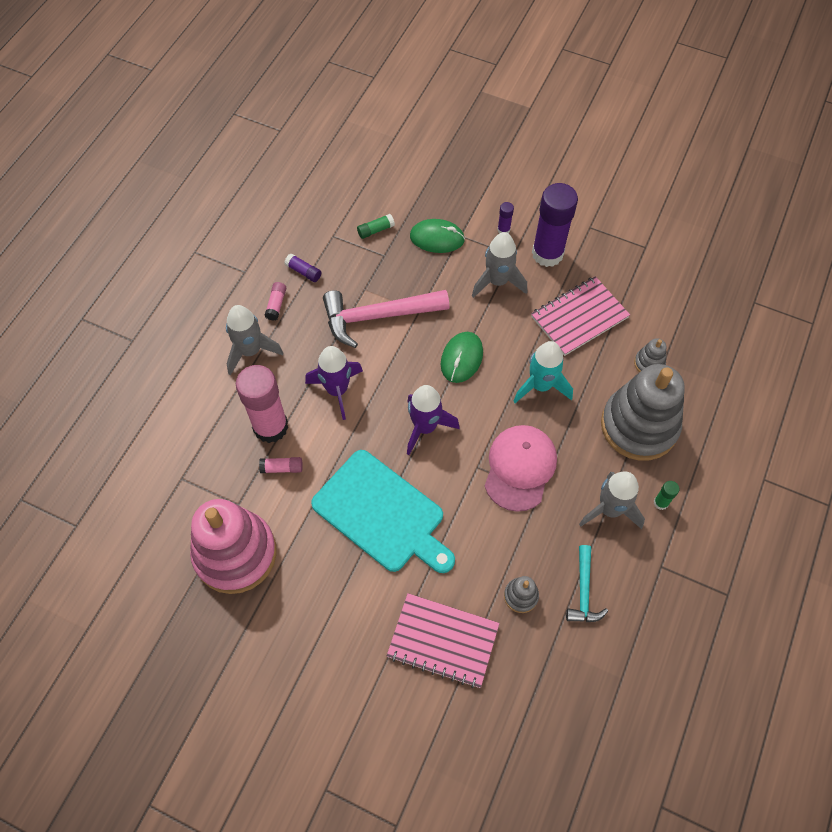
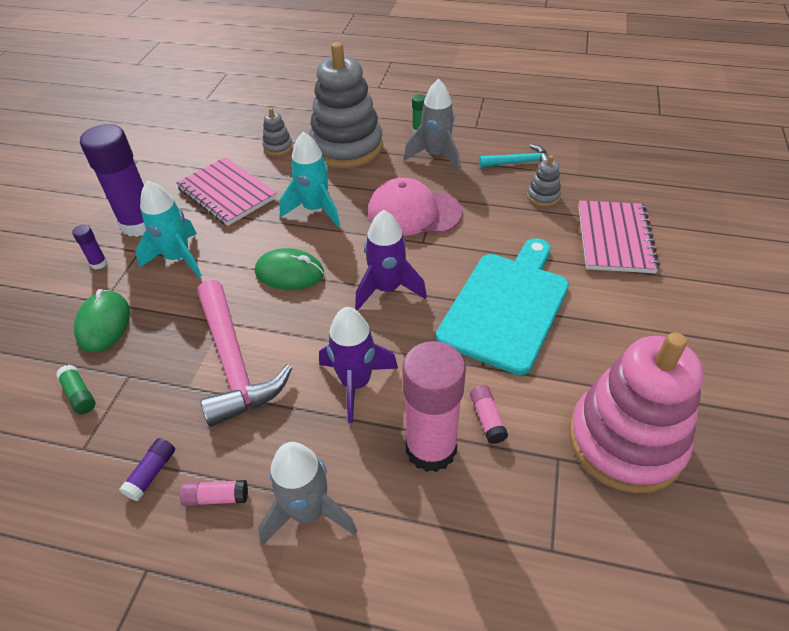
camera: 100 degrees left, 15 degrees down
grey rocket [472,232,527,298] -> turquoise rocket [135,180,202,278]

